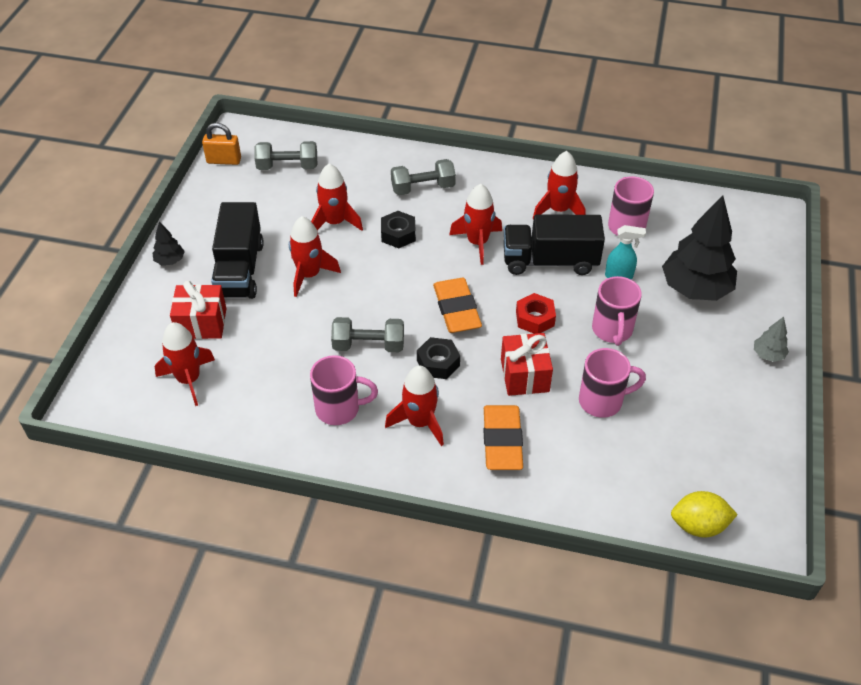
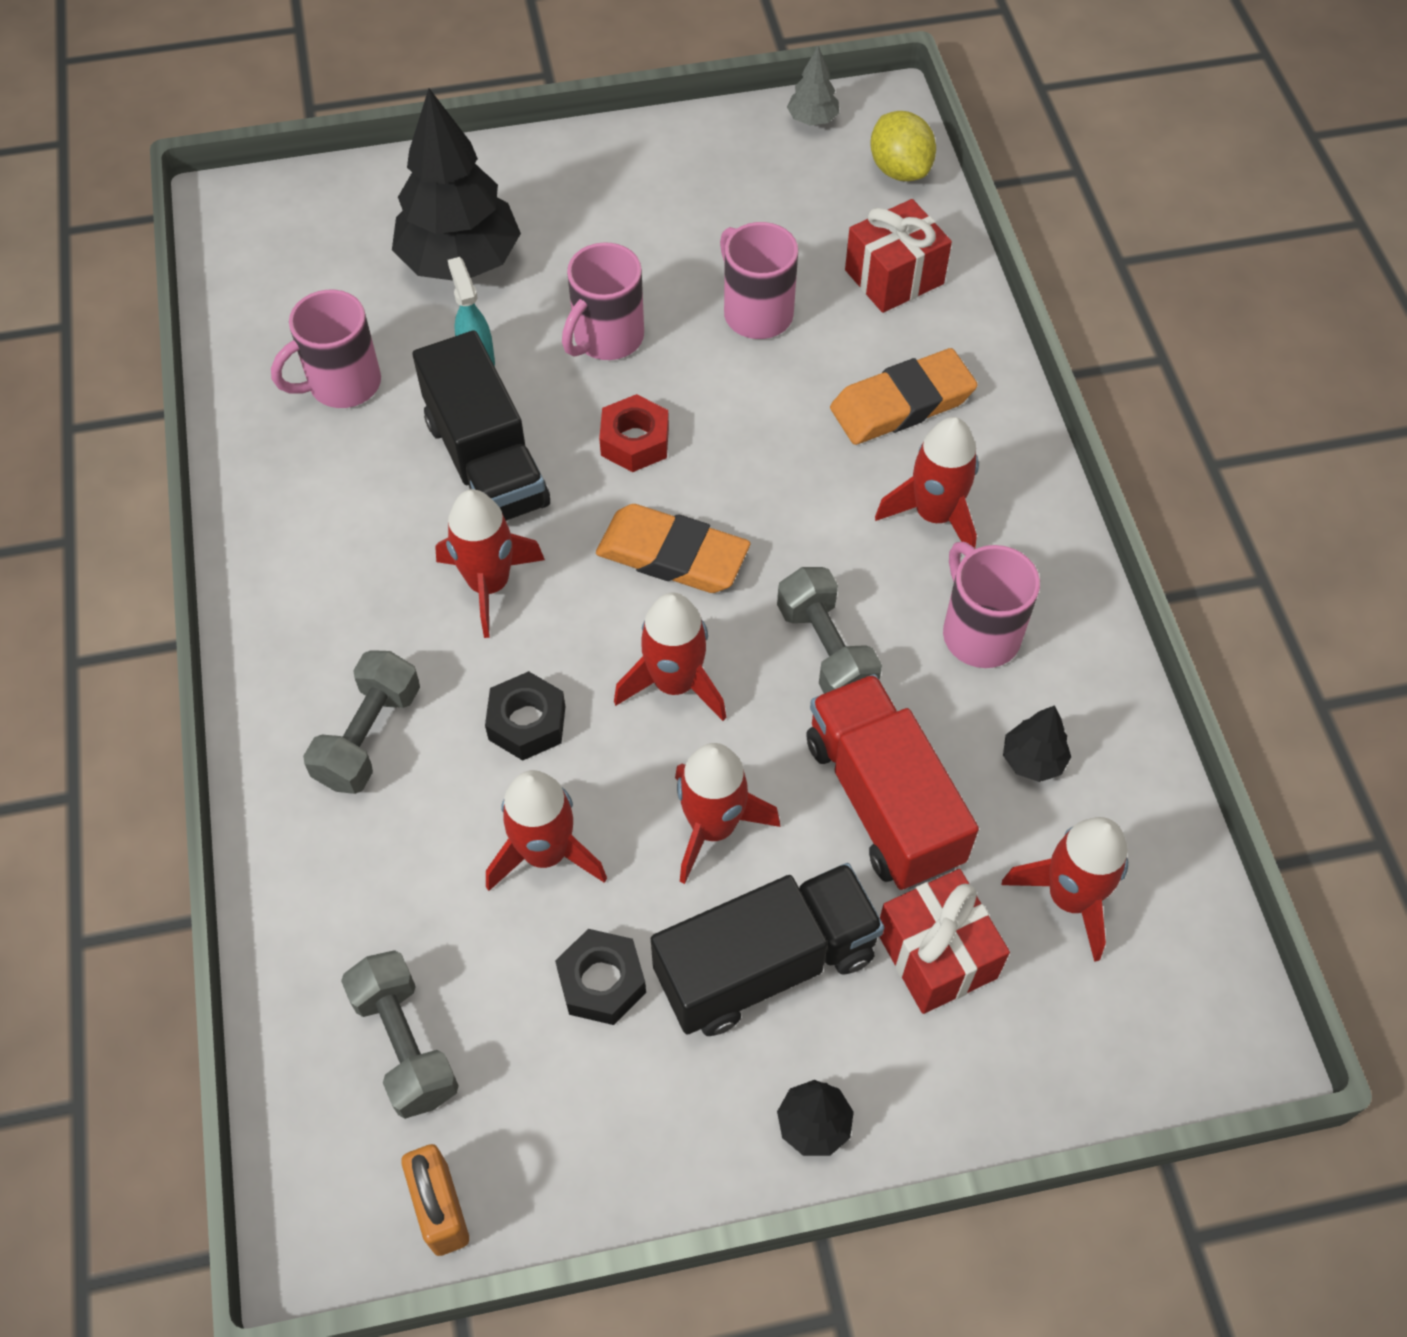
camera: 115 degrees left, 10 degrees up
grey dumbbell [391,159,456,195] -> grey dumbbell turned 60 degrees clockwise [303,650,420,794]
black nut [417,337,460,379] -> black nut moved to [555,929,646,1025]
orange eraser [433,278,482,333] -> orange eraser turned 60 degrees clockwise [596,504,750,593]
red gift [501,333,553,396] -> red gift moved to [845,199,952,313]
red rocket [533,151,586,219] -> red rocket moved to [614,593,726,721]
pink mug [592,276,642,346] -> pink mug turned 150 degrees clockwise [562,242,644,360]
grey tree [754,317,789,362] -> grey tree moved to [787,46,839,125]
none -> red truck [806,674,979,890]
none -> black tree [1003,705,1071,782]

